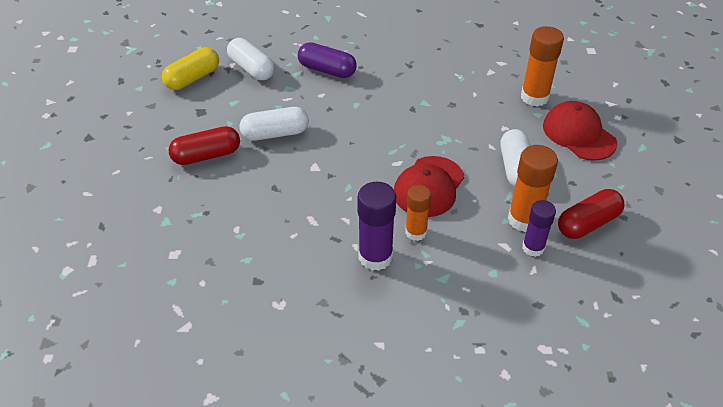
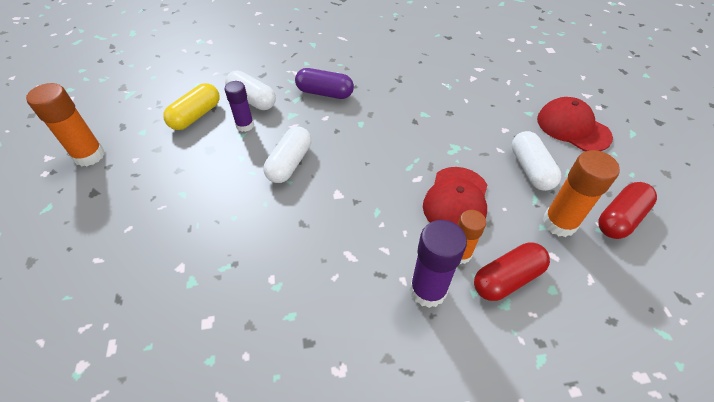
camera: 10 degrees left, 5 degrees up
red capsule [168,126,240,165] -> red capsule moved to [474,242,550,301]
white capsule [240,107,309,141] -> white capsule turned 45 degrees counterclockwise [264,126,311,183]
orange glue stick [521,26,564,107] -> orange glue stick moved to [26,83,105,167]
purple glue stick [522,200,556,257] -> purple glue stick moved to [225,81,254,132]

